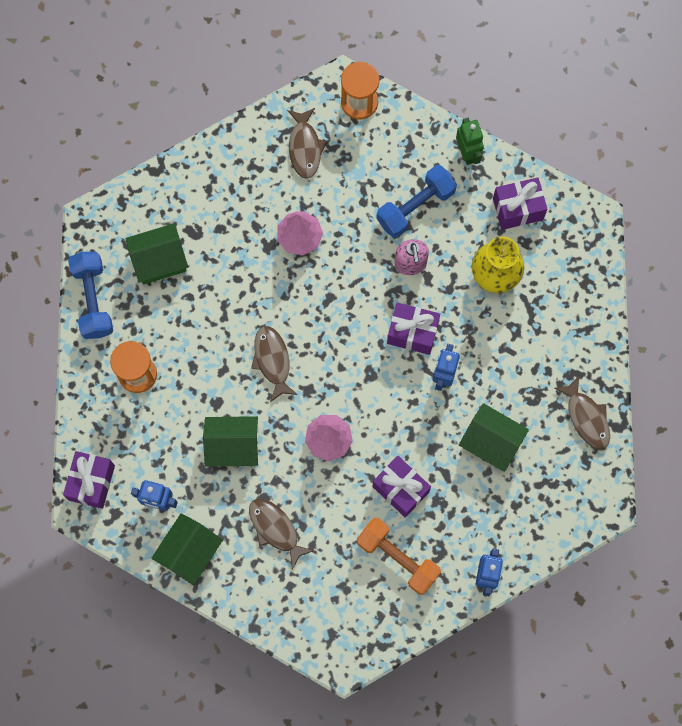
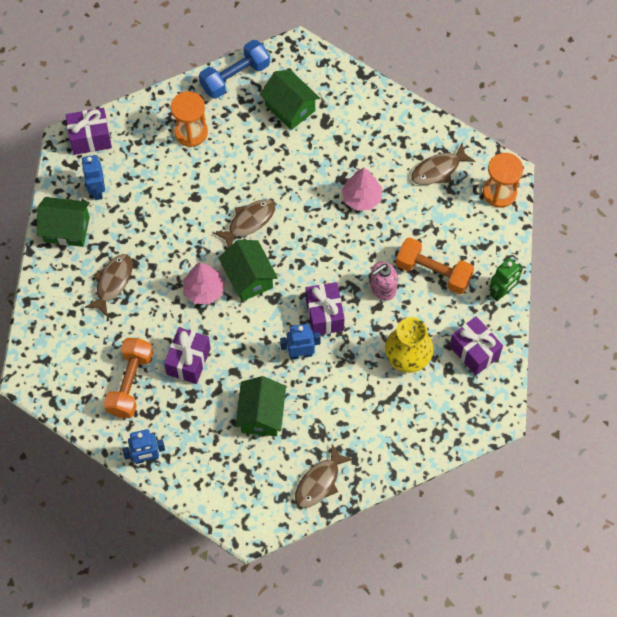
camera: 65 degrees right, 10 degrees down
green house [203,416,258,467] -> green house moved to [219,240,278,301]
blue dumbbell [376,165,457,238] -> orange dumbbell [396,237,474,294]

